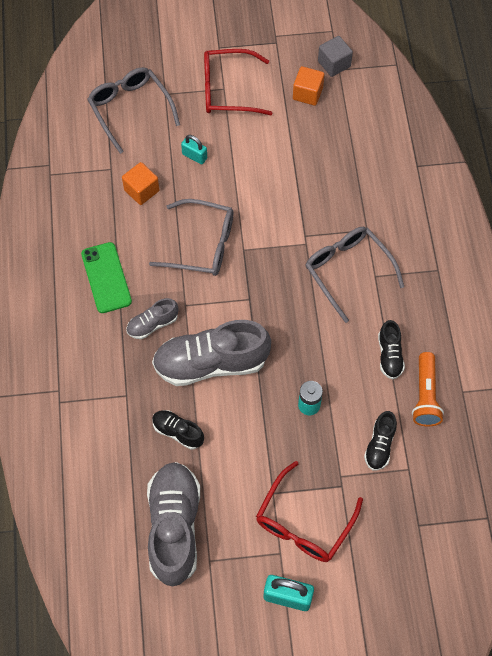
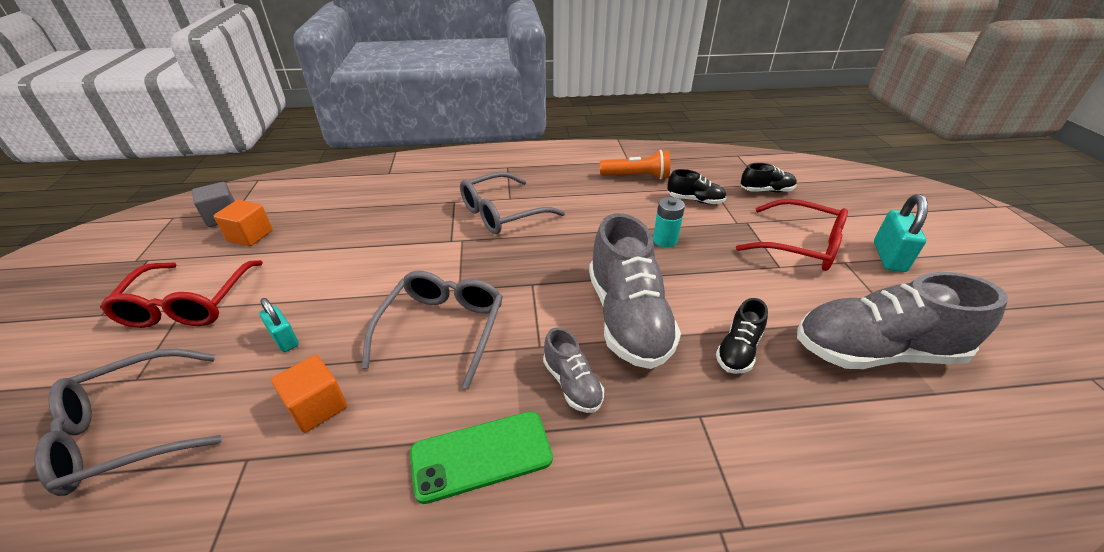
camera: 90 degrees left, 25 degrees down
turquoise padlock [181,135,207,164] -> turquoise padlock turned 75 degrees counterclockwise [259,298,299,352]
black shoe [378,320,405,379] -> black shoe moved to [741,163,797,192]

